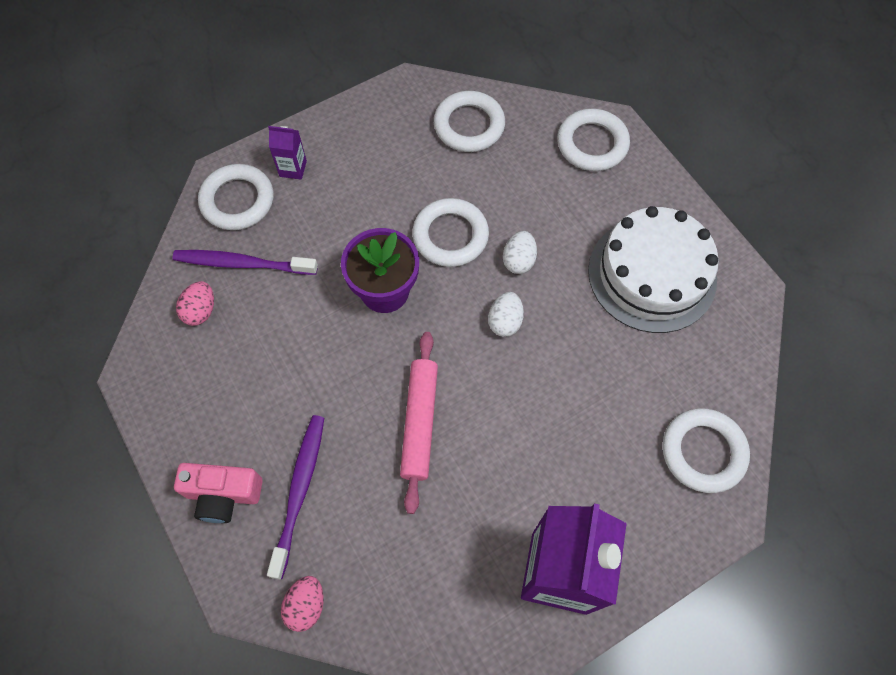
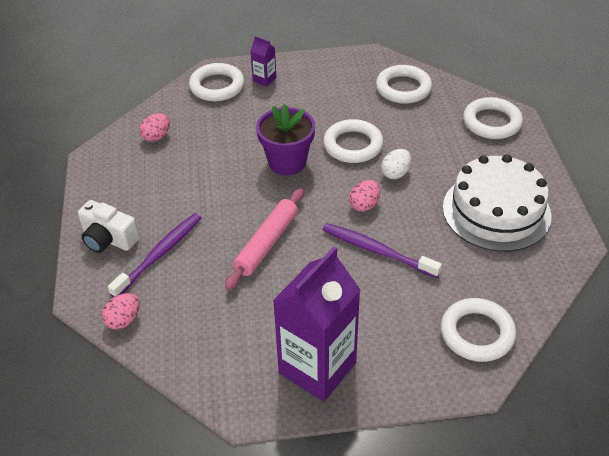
camera: 25 degrees right, 20 degrees down
purple toothbrush [172,250,318,275] -> purple toothbrush moved to [323,223,442,278]
pink camera [174,463,263,523] -> white camera [78,200,139,253]
white egg [488,292,524,337] -> pink egg [349,180,380,212]

